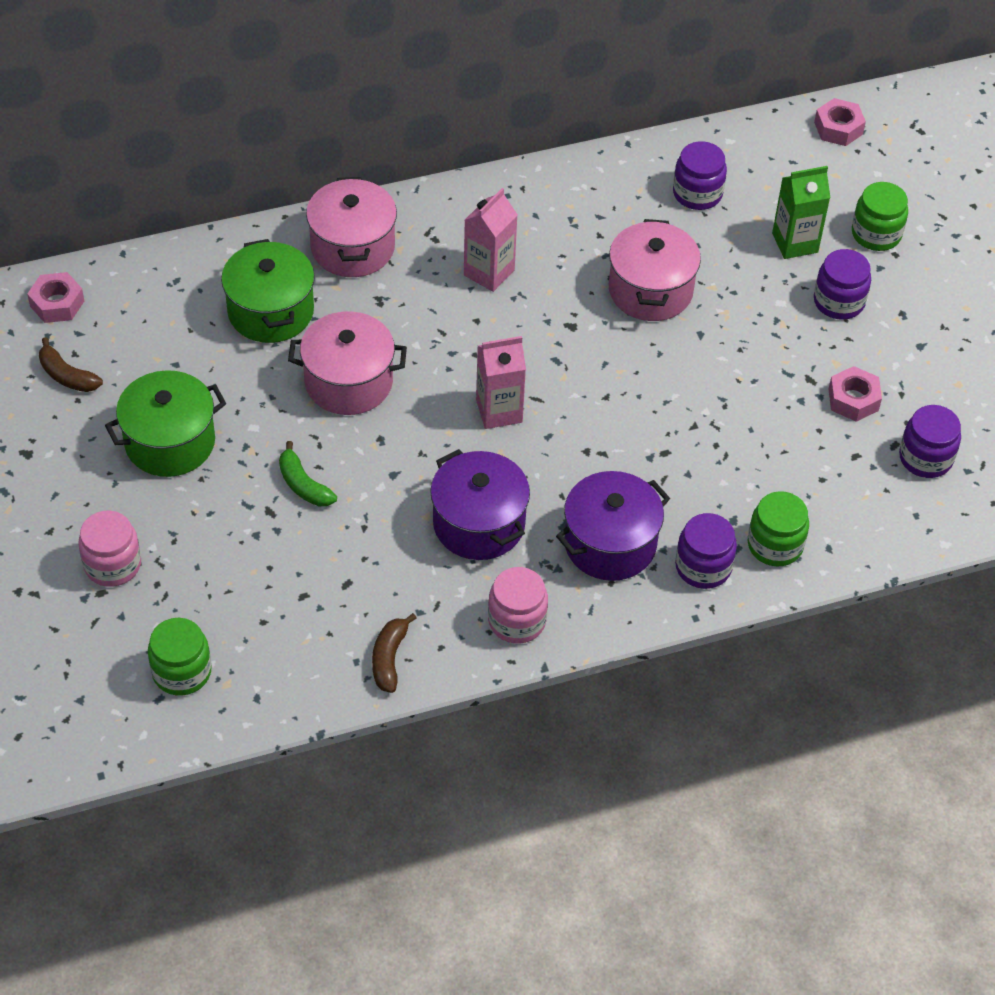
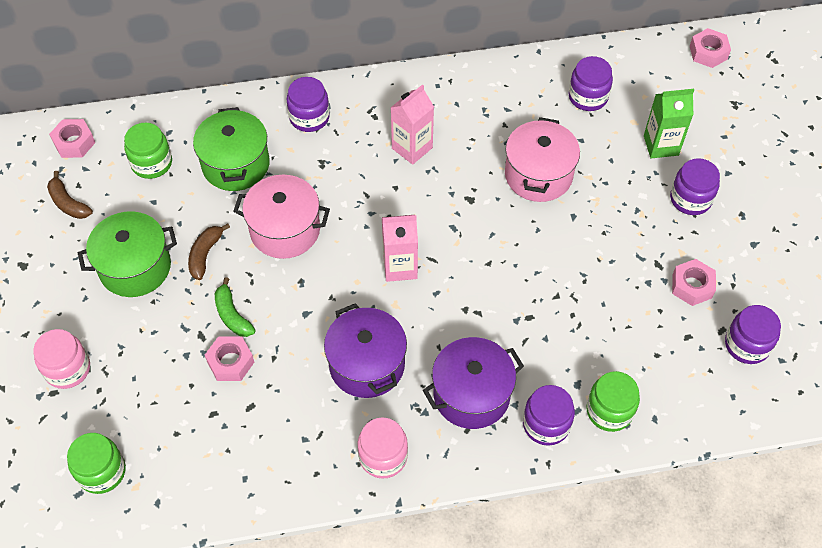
camera: 10 degrees right, 5 degrees up
pink pot [306,177,397,277] -> purple jar [286,77,330,132]
brown banana [372,613,417,693] -> brown banana moved to [188,223,230,280]
green jar [852,182,908,251] -> green jar moved to [124,123,172,179]
none -> pink nut [205,336,254,381]

